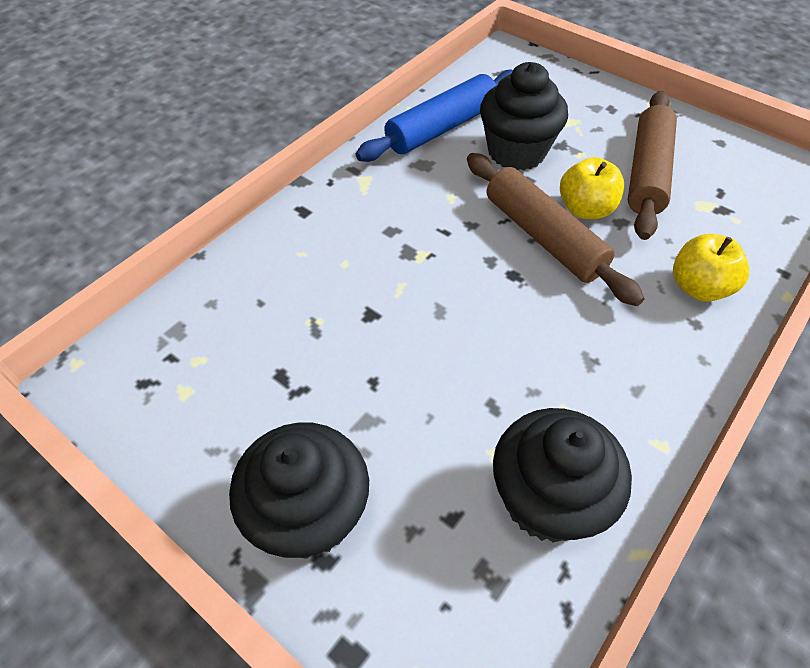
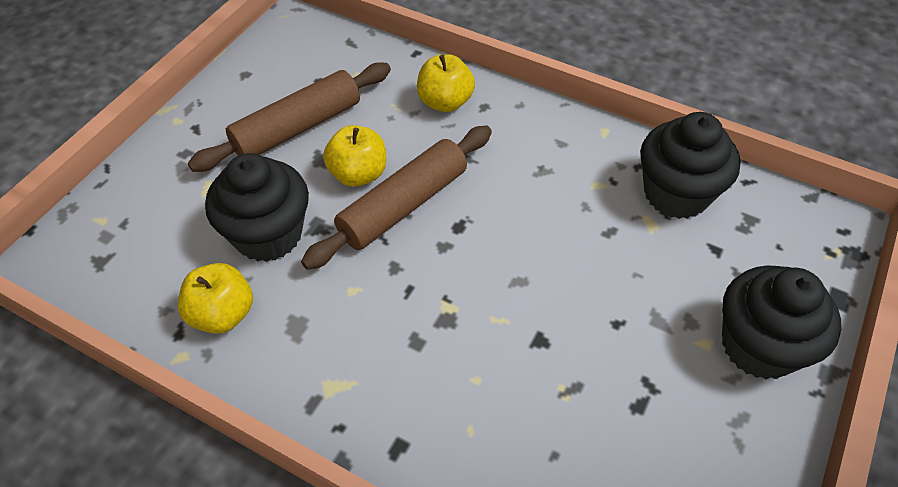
camera: 100 degrees left, 0 degrees up
blue rolling pin [356,69,513,162] -> yellow apple [178,263,253,334]
brown rolling pin [628,91,677,240] -> brown rolling pin turned 45 degrees counterclockwise [188,62,391,172]

